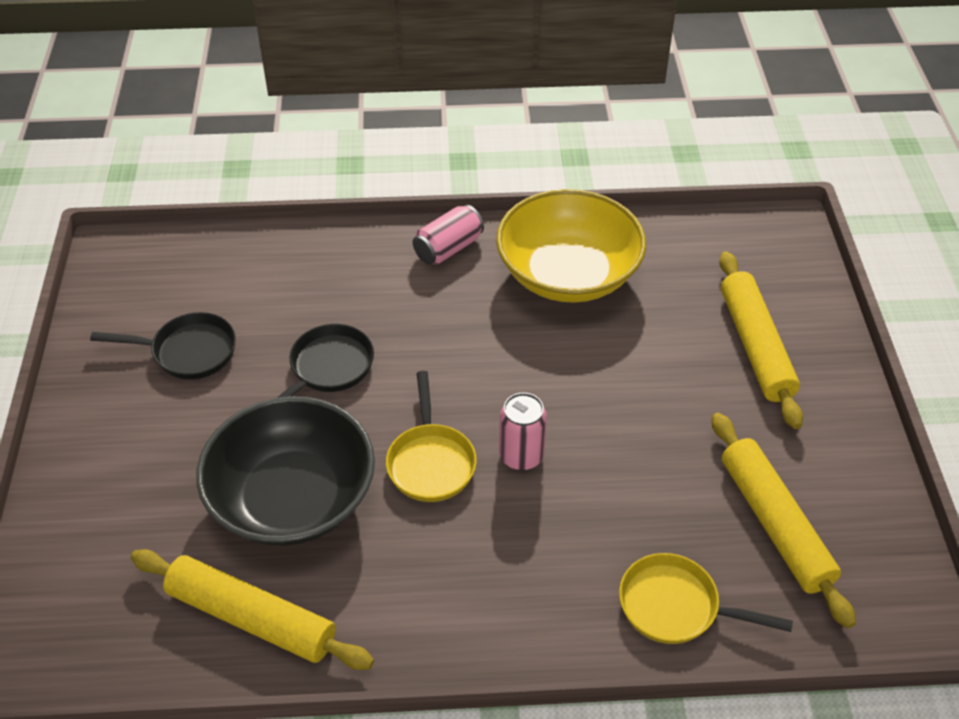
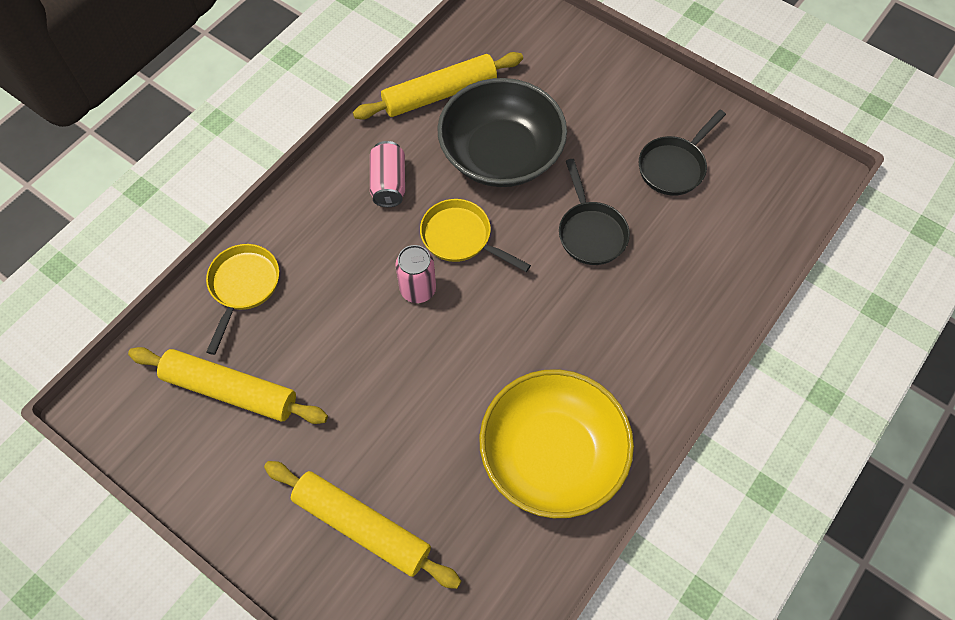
camera: 130 degrees right, 15 degrees up
pink can [413,205,484,265] -> pink can moved to [370,141,405,207]
yellow pan [619,553,793,644] -> yellow pan turned 45 degrees counterclockwise [206,244,279,355]

